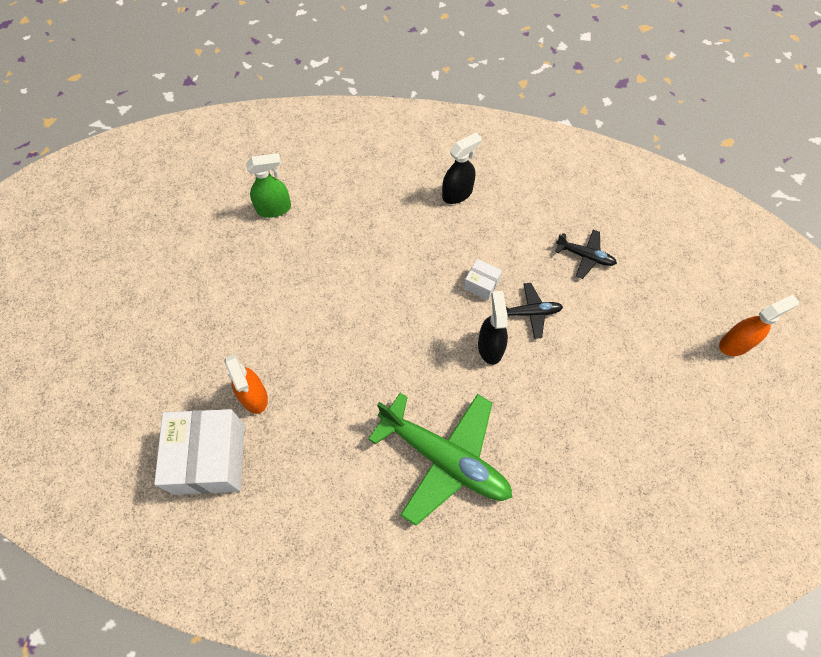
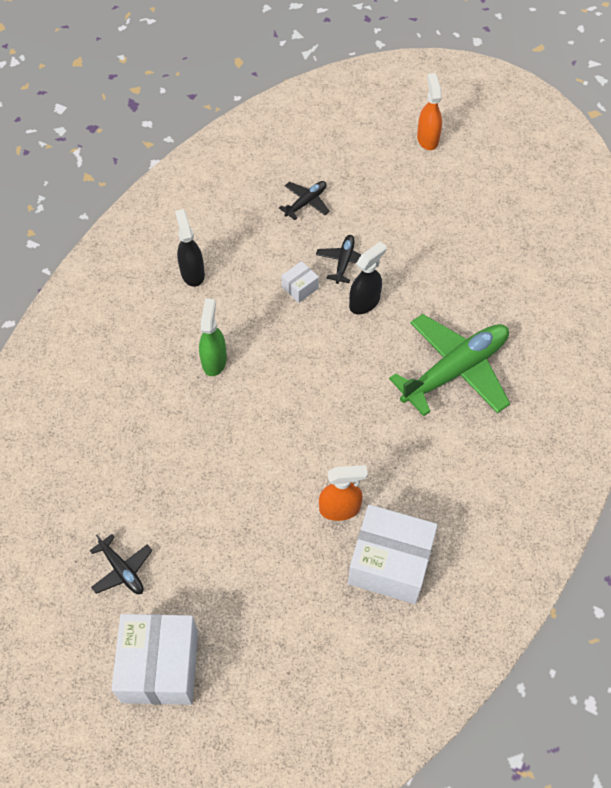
camera: 70 degrees left, 5 degrees down
green spray bottle [246,153,291,218] -> green spray bottle moved to [199,298,227,376]
black spray bottle [478,291,508,365] -> black spray bottle turned 120 degrees clockwise [349,242,386,314]
none -> black plane [90,534,152,594]
none -> white box [112,614,198,705]

